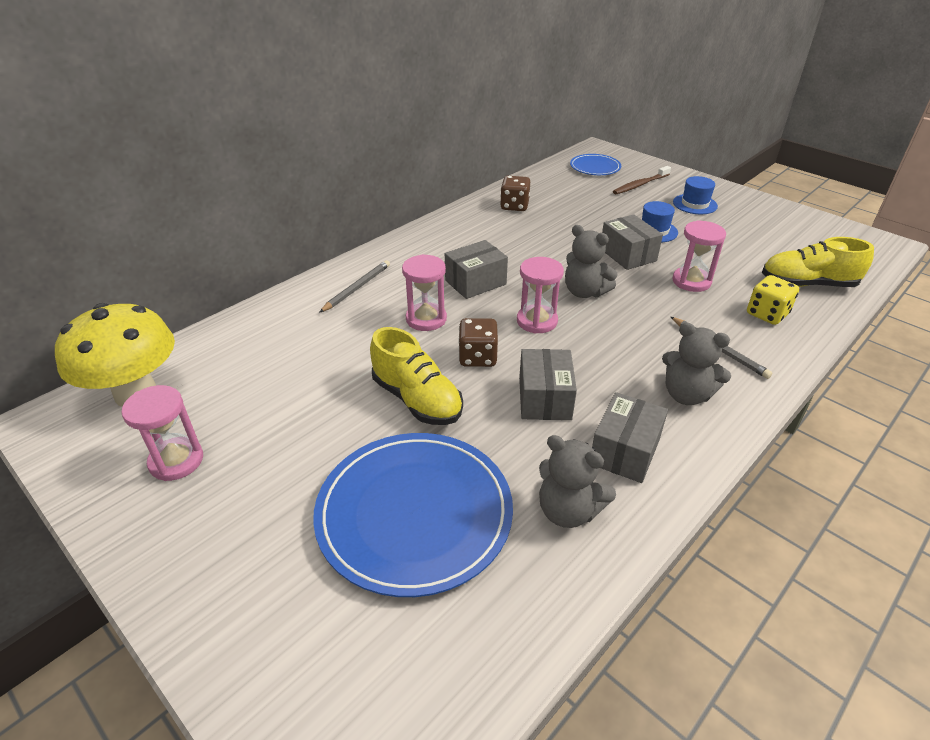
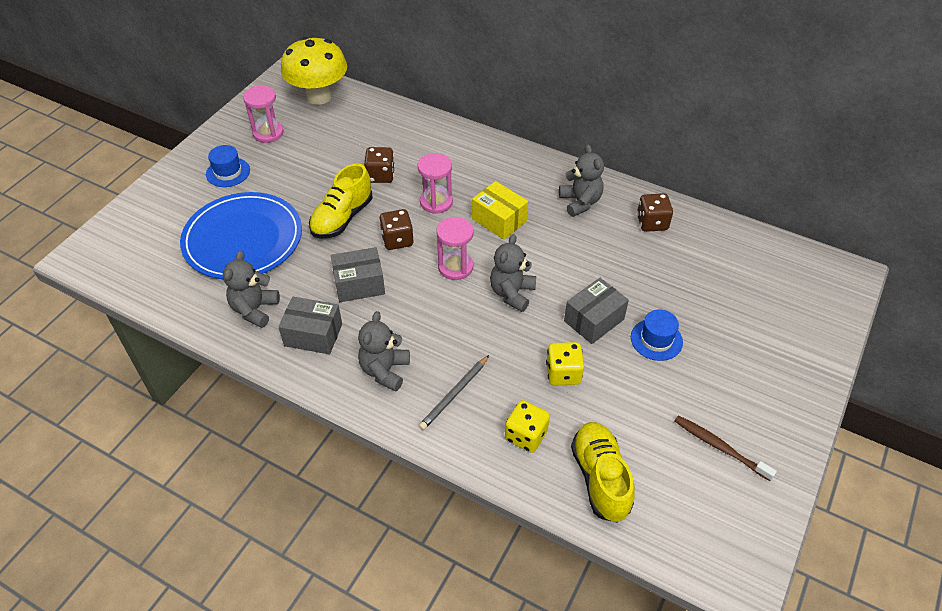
camera: 75 degrees right, 10 degrees up
grey pencil [319,260,390,313] -> none
grey box [445,240,508,299] -> yellow box [472,181,528,240]
blue plate [570,154,621,175] -> none
brown toothbrush [613,166,671,194] -> brown toothbrush moved to [675,415,777,481]
blue hat [673,176,718,214] -> blue hat moved to [206,145,250,187]
pink hourglass [673,220,726,292] -> yellow dice [546,342,584,385]
none -> brown dice [364,147,395,183]
none -> grey teddy bear [559,144,604,217]

